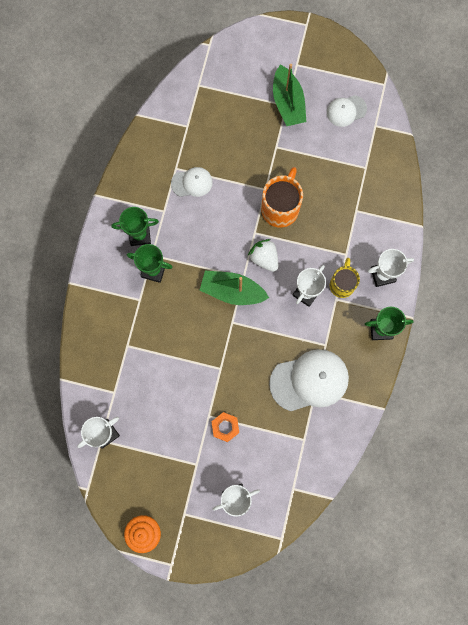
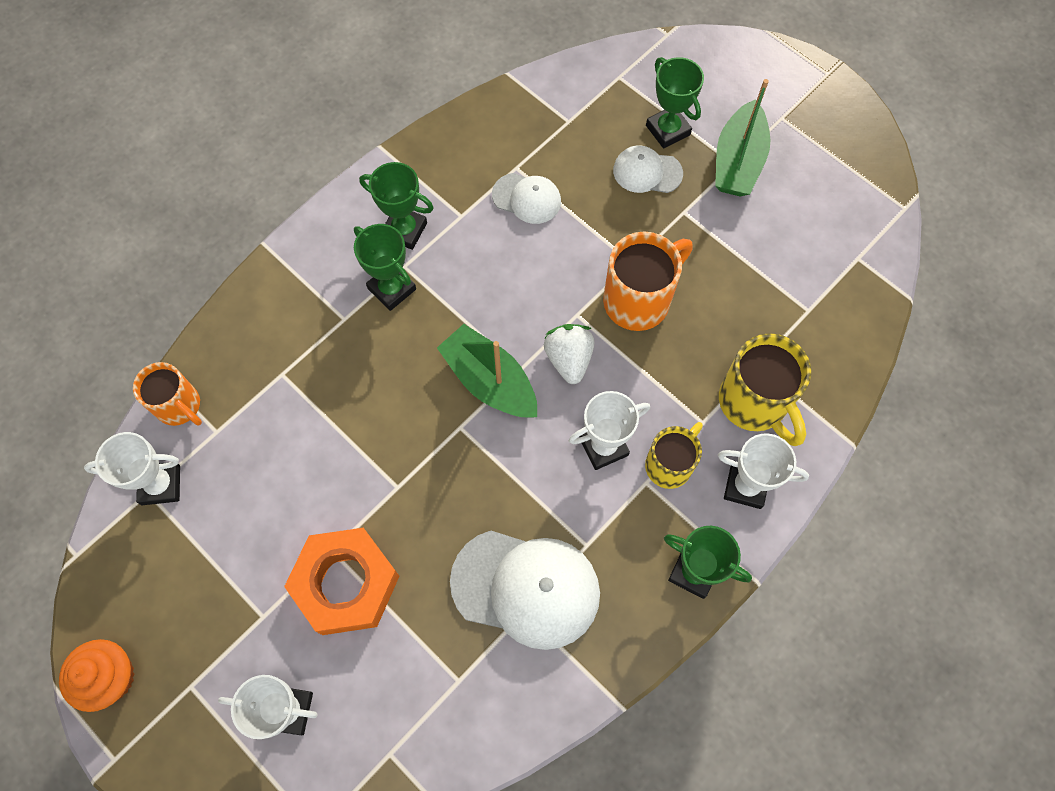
camera: 30 degrees right, 10 degrees down
orange nut [211,412,239,442] -> orange nut [284,528,399,635], size x1.94
white cap [327,95,367,127] -> white cap moved to [613,145,683,193]
none -> orange mug [133,362,202,426]
none -> green trophy [646,57,704,149]
none -> yellow mug [719,333,811,446]

